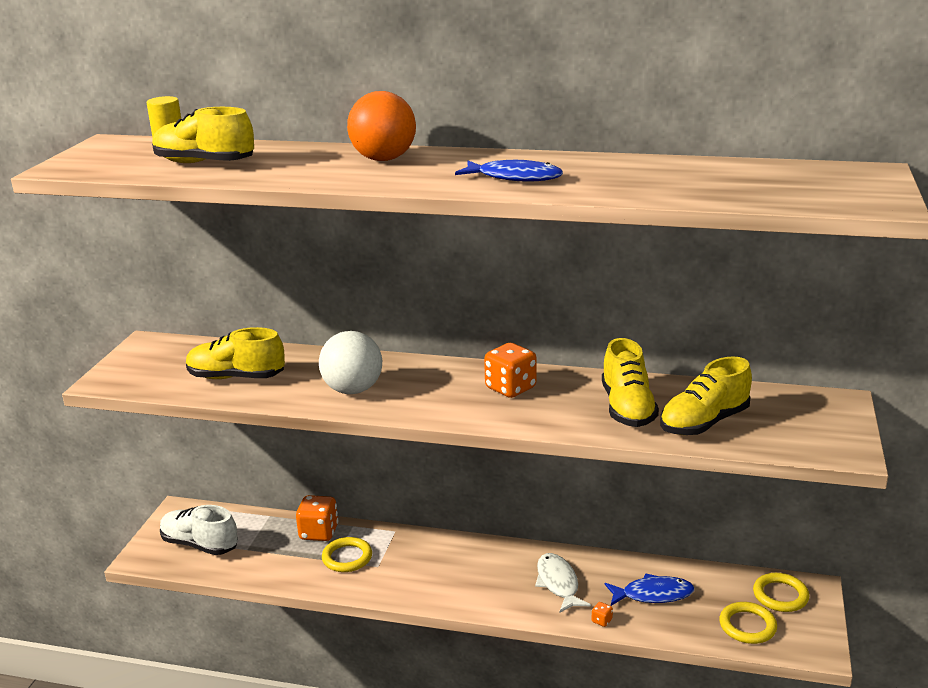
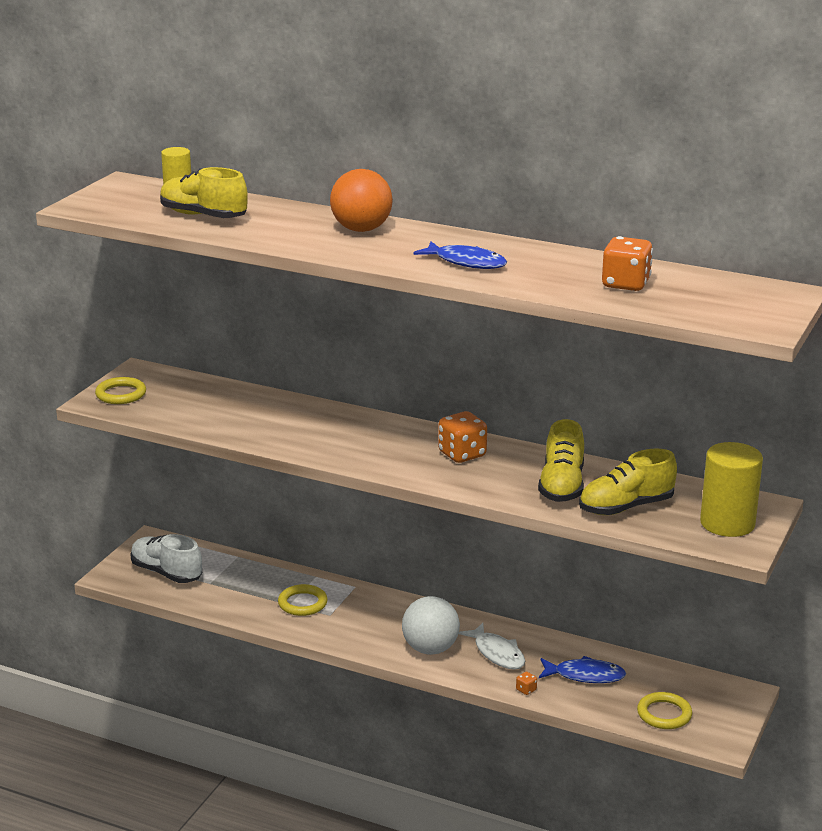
camera: 10 degrees right, 0 degrees up
yellow shoe [186,327,285,379] -> none
orange dice [296,495,339,541] -> orange dice moved to [602,236,653,291]
white ball [319,331,382,394] -> white ball moved to [402,596,460,655]
white fish [535,553,591,613] -> white fish turned 150 degrees clockwise [459,623,525,670]
yellow ring [753,573,809,612] -> yellow ring moved to [95,377,146,404]
none -> yellow cylinder [700,442,763,537]

